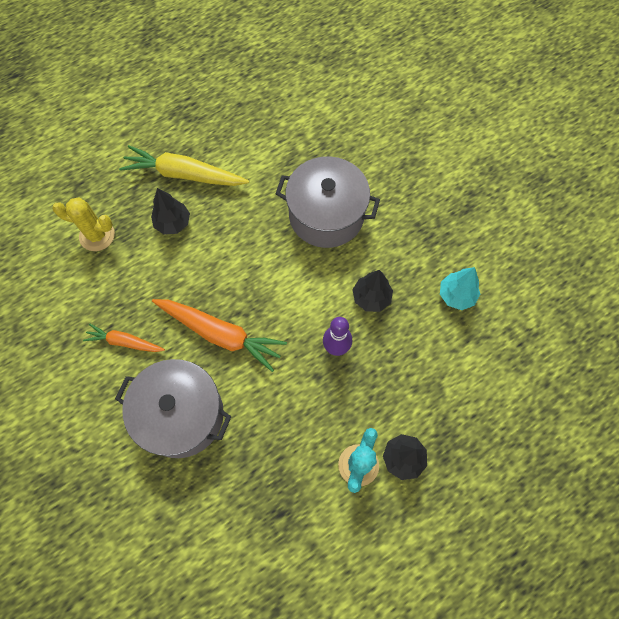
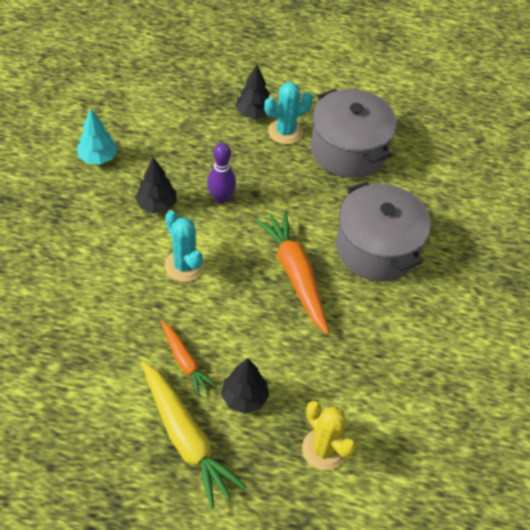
camera: 140 degrees left, 15 degrees down
orange carrot [83,324,165,352] -> orange carrot moved to [161,321,216,396]
grey pot [276,156,380,248] -> grey pot moved to [311,88,397,178]
none -> turquoise cactus [165,210,205,282]

